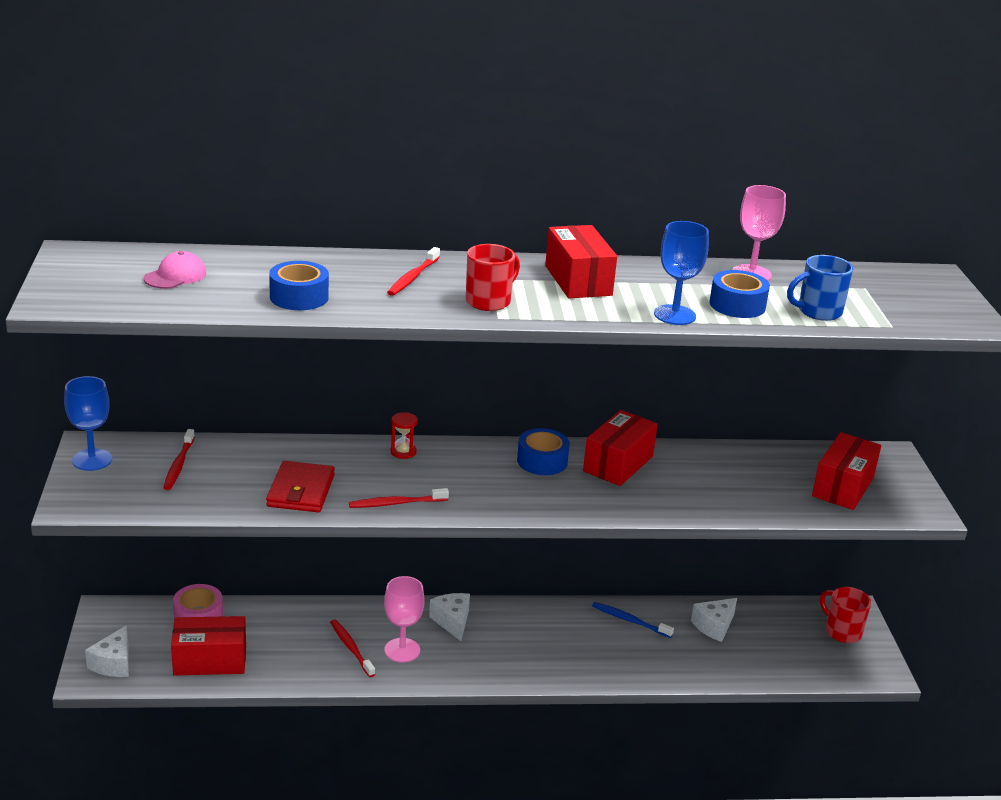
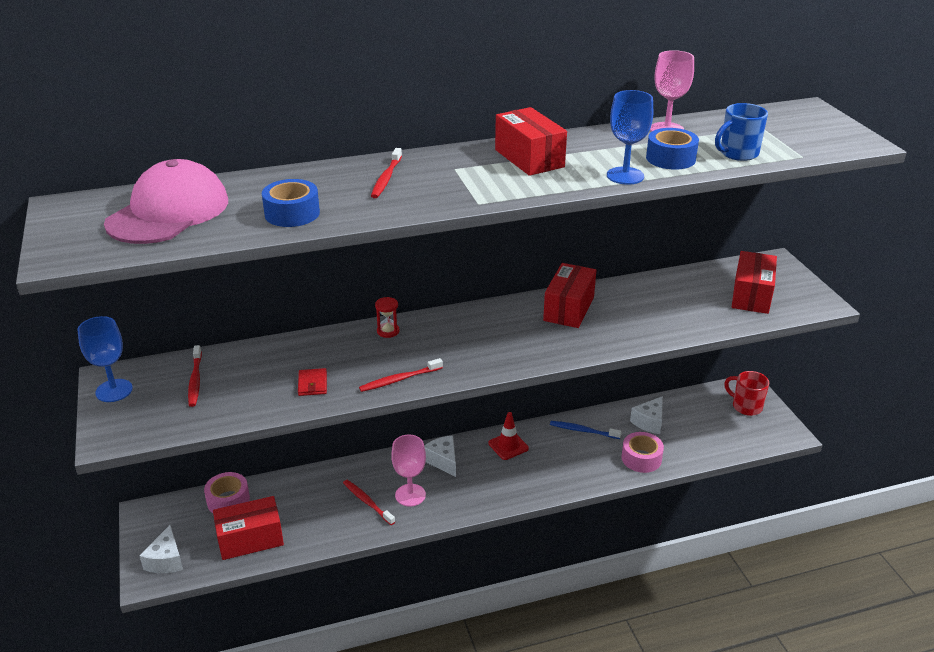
camera: 10 degrees left, 5 degrees up
pink cap [144,251,206,289] -> pink cap [104,159,228,244], size x2.14
red wallet [266,461,335,513] -> red wallet [298,368,327,396], size x0.57
red mug [466,244,520,311] -> none
blue tape [517,428,570,475] -> none
none -> red traffic cone [488,412,529,460]
none -> pink tape [622,432,664,473]

